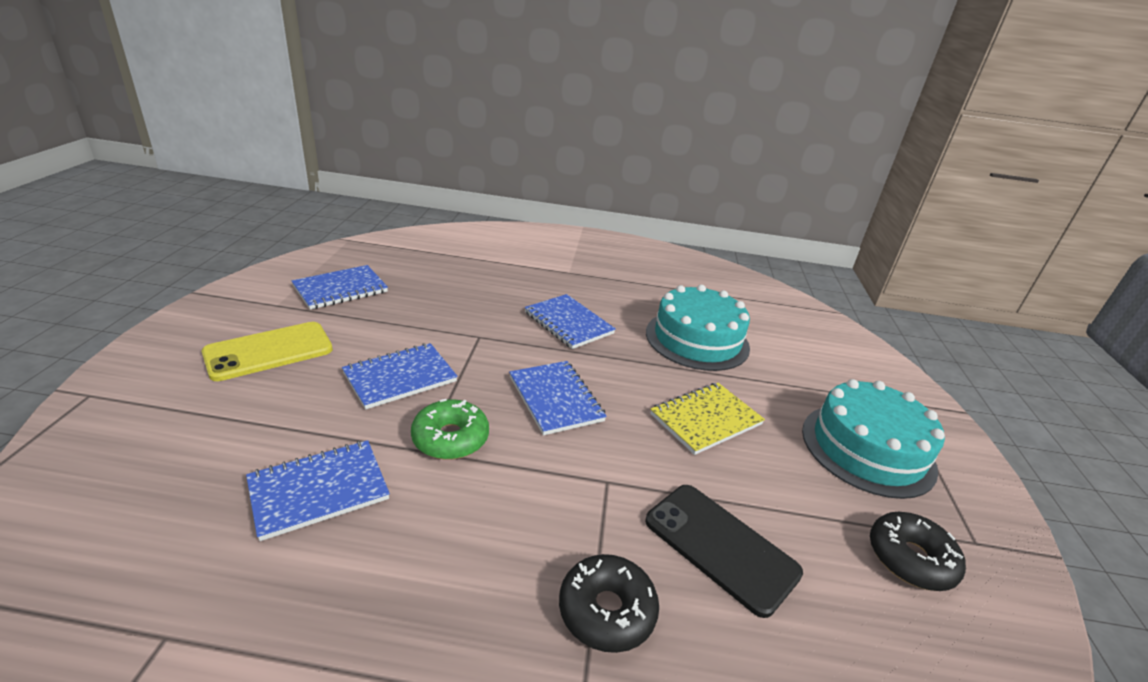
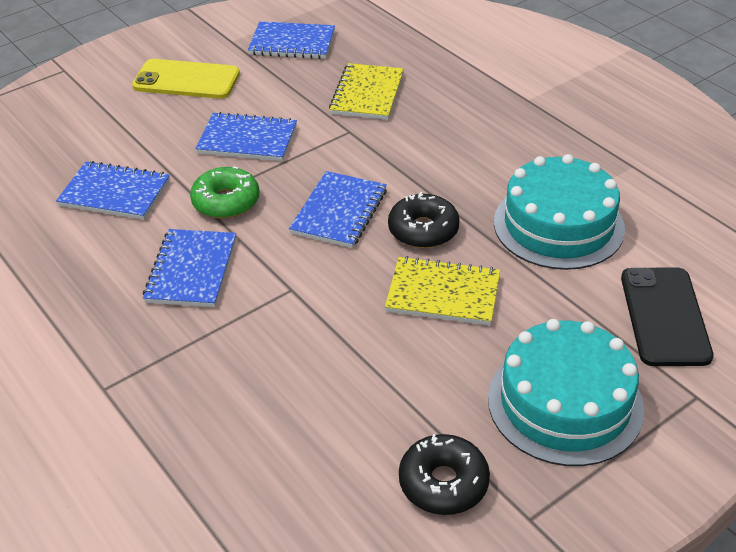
camera: 50 degrees right, 10 degrees up
blue notebook [525,294,616,349] -> blue notebook moved to [143,229,236,307]
black donut [559,554,659,653] -> black donut moved to [388,192,460,248]
black phone [645,485,803,618] -> black phone moved to [621,267,714,366]
none -> yellow notebook [329,63,404,120]

